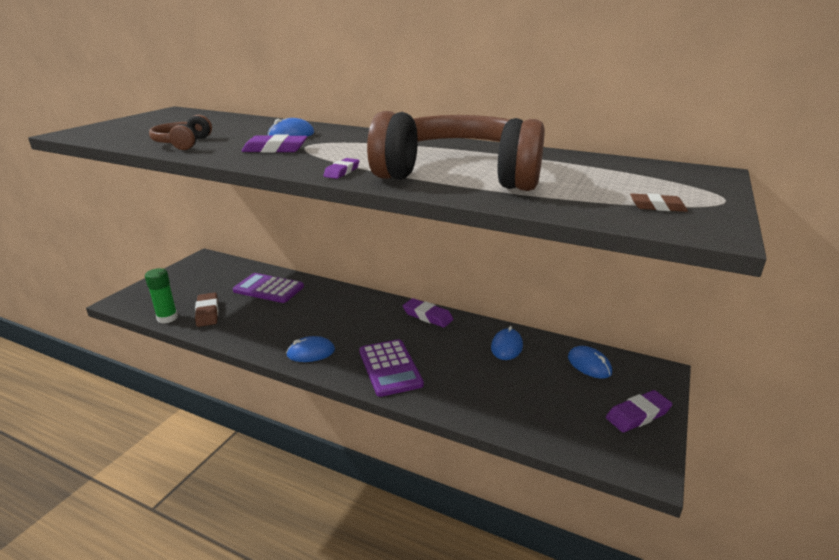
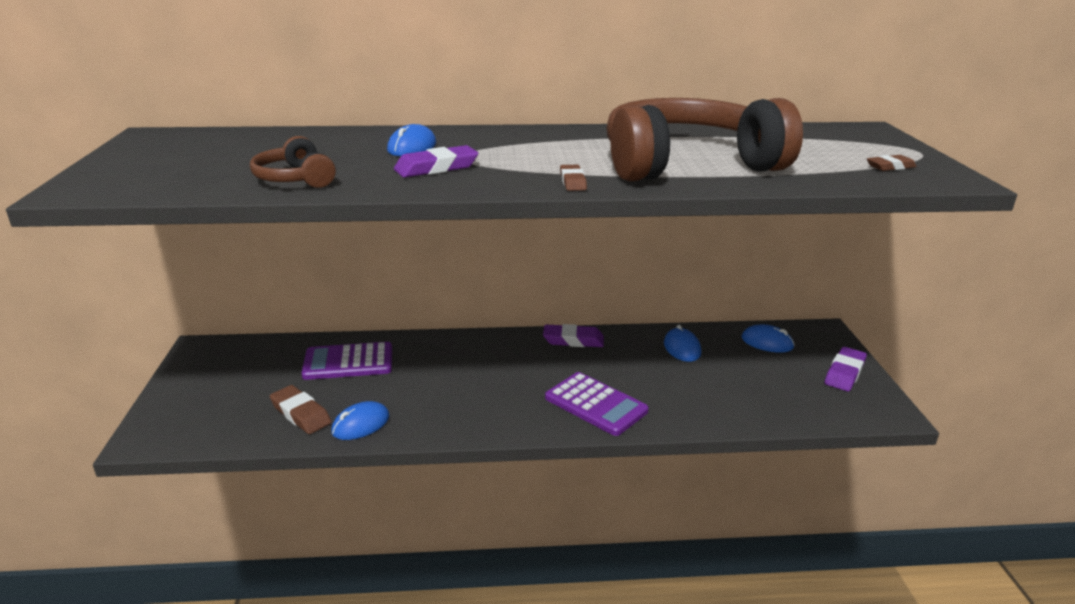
camera: 30 degrees left, 0 degrees up
green glue stick [145,268,178,324] -> none
blue mouse [286,336,335,362] -> blue mouse moved to [331,401,389,440]
purple eraser [323,158,359,179] -> brown eraser [560,165,587,191]

